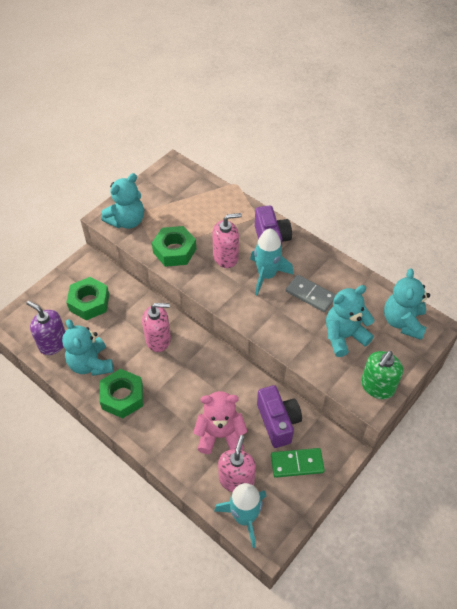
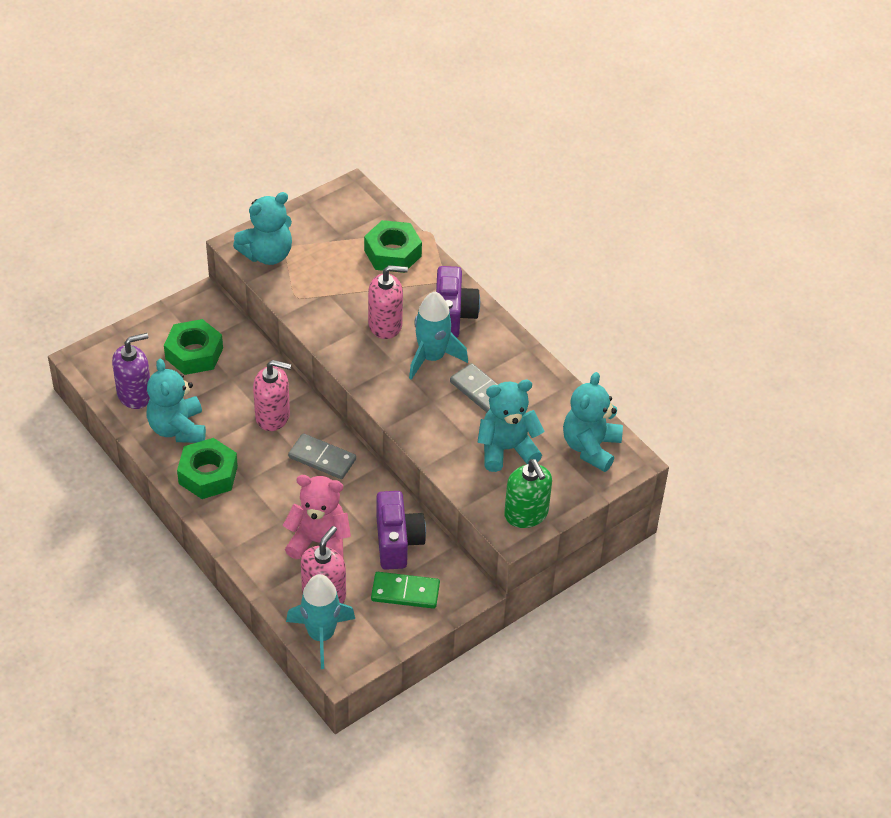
camera: 10 degrees right, 5 degrees down
purple soap dispenser [26,301,65,355] -> purple soap dispenser turned 105 degrees clockwise [112,333,150,409]
green nut [152,226,196,267] -> green nut moved to [364,220,422,273]
green soap dispenser [361,351,403,399] -> green soap dispenser turned 75 degrees counterclockwise [504,459,552,528]
none -> grey domino [288,433,356,479]

